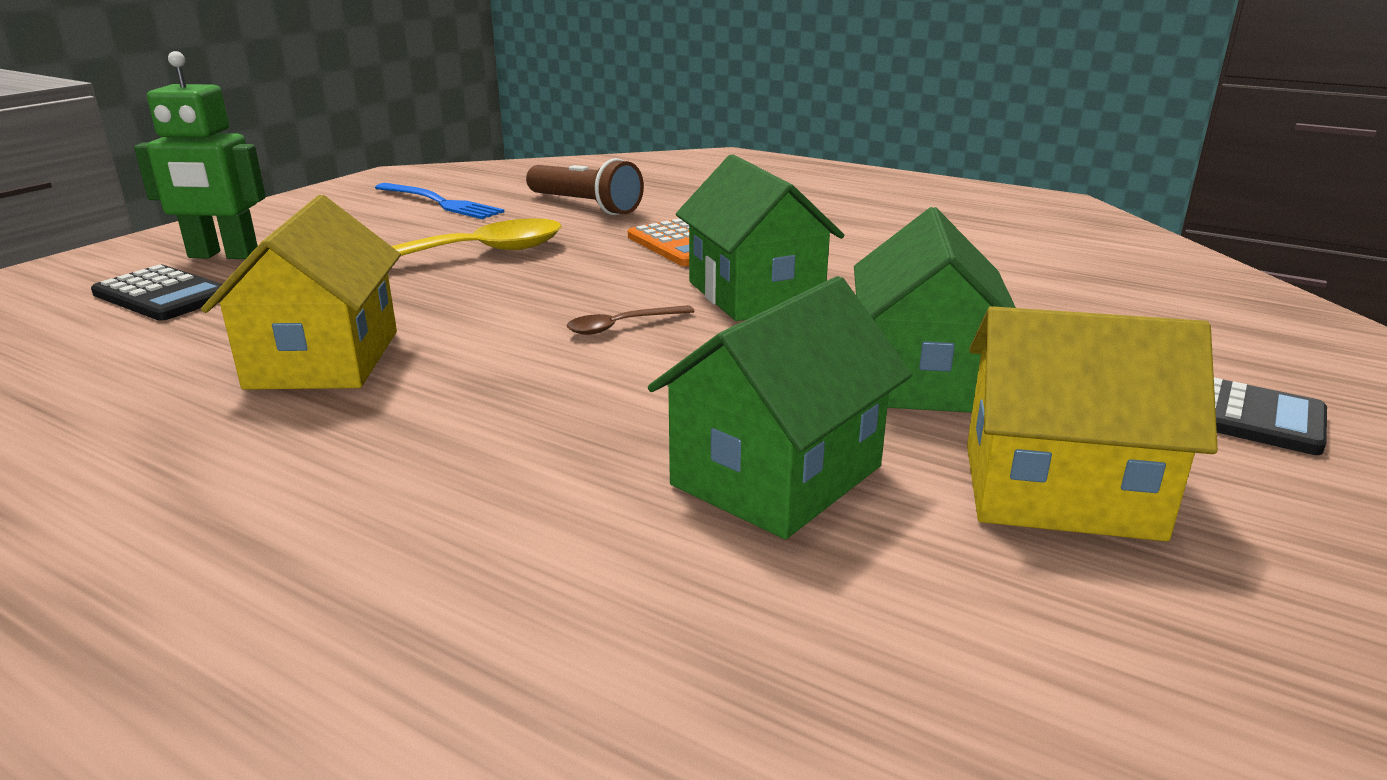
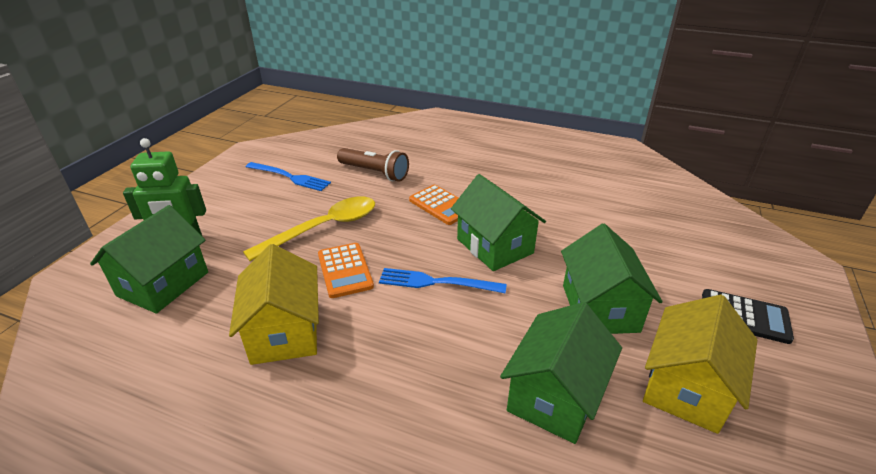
camera: 10 degrees left, 10 degrees up
black calculator [91,264,224,321] -> green house [90,205,208,314]
brown spoon [566,305,695,335] -> blue fork [379,268,507,293]
yellow house [967,306,1218,541] -> yellow house turned 60 degrees counterclockwise [643,295,757,434]
none -> orange calculator [318,243,374,298]

